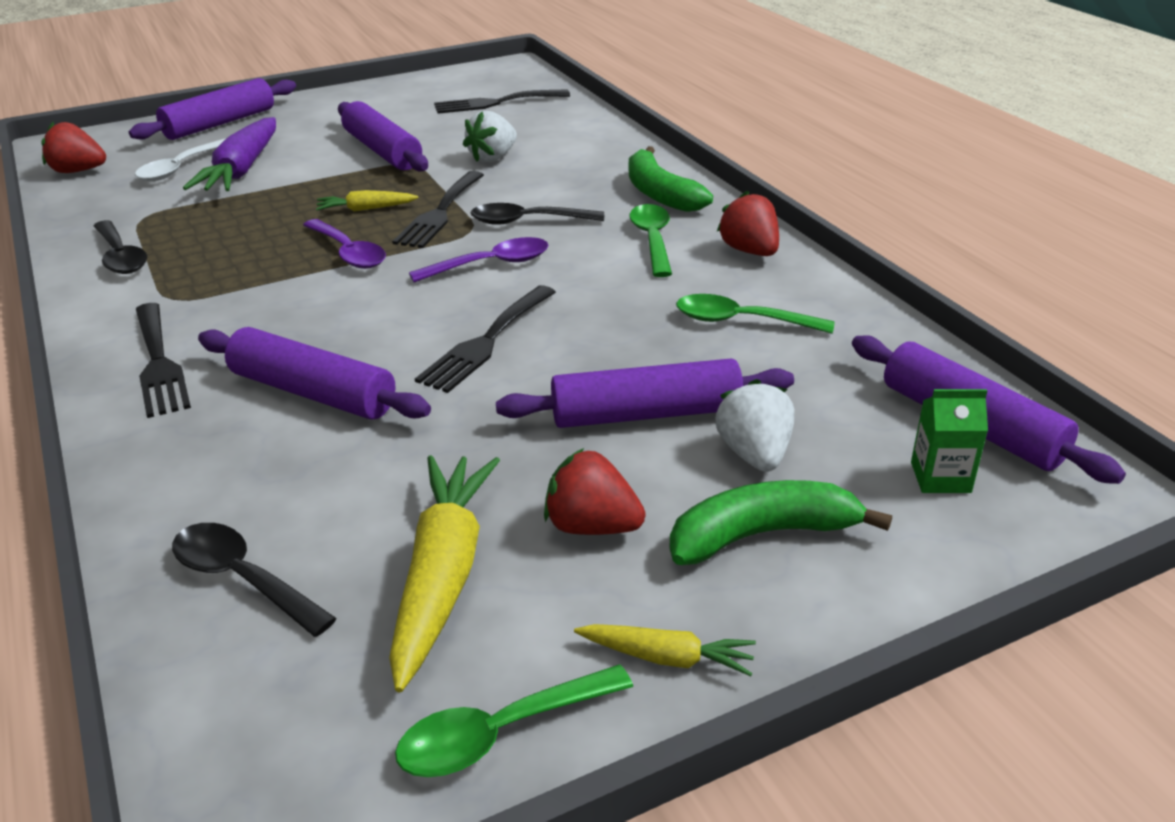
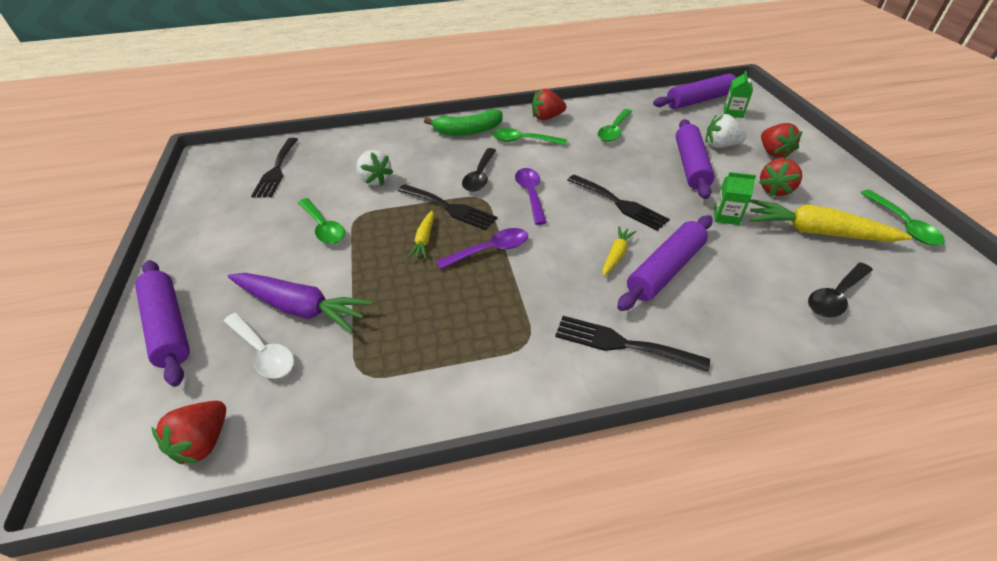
camera: 75 degrees left, 10 degrees up
black spoon [94,220,147,274] -> none
black fork [136,303,191,418] -> black fork turned 150 degrees counterclockwise [555,316,710,373]
purple rolling pin [338,101,428,171] -> green spoon [298,198,345,244]
yellow carrot [574,624,756,676] -> yellow carrot moved to [602,226,636,277]
green banana [669,480,892,565] -> red strawberry [761,123,803,159]
none -> green carton [714,172,756,225]

